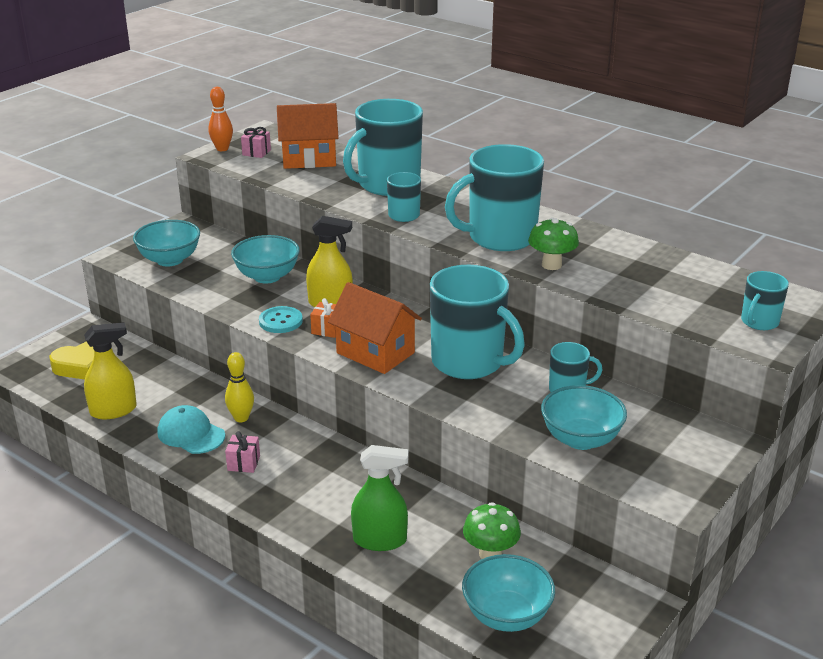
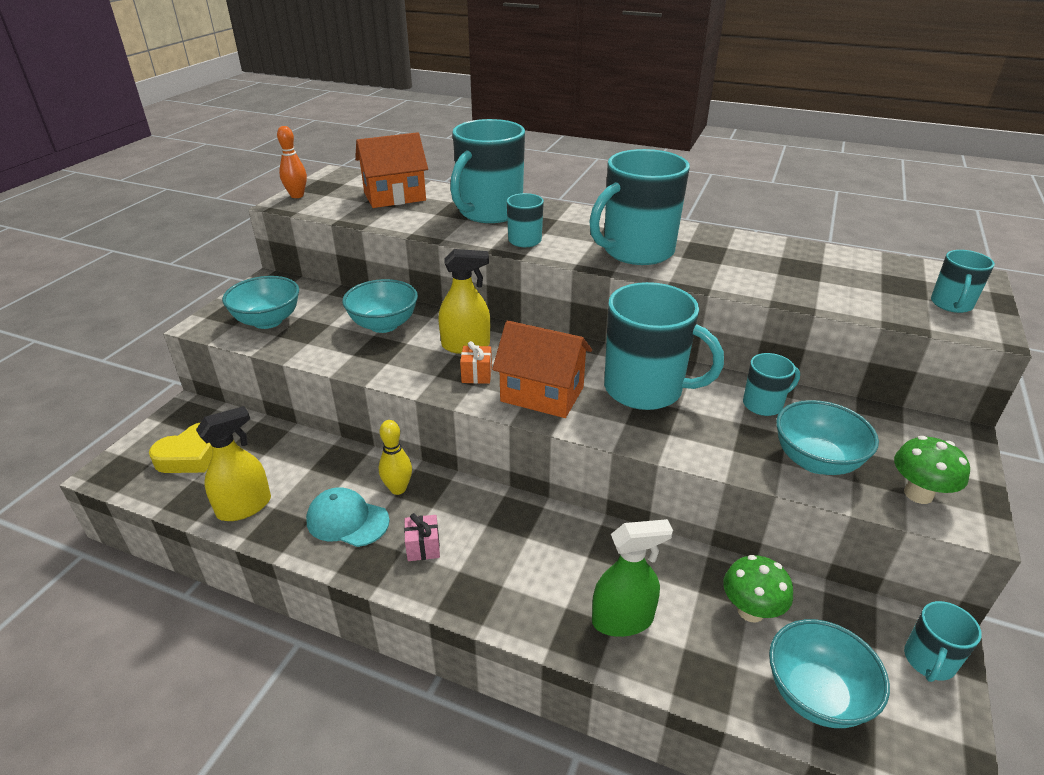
camera: 15 degrees left, 5 degrees up
pink gift [241,127,271,158] -> none
turquoise button [259,306,303,333] -> none
green mushroom [528,218,579,270] -> green mushroom moved to [894,436,970,504]
none -> turquoise mug [904,601,982,682]

